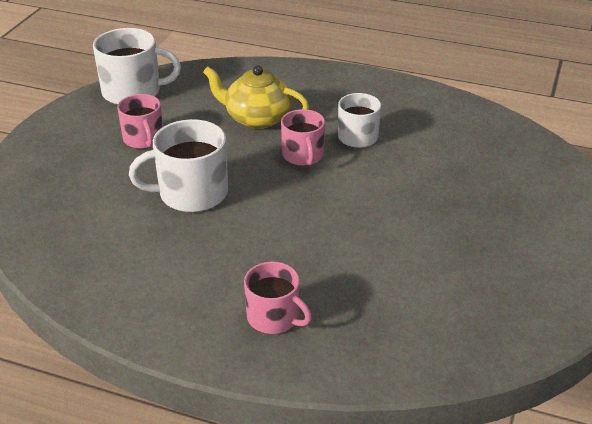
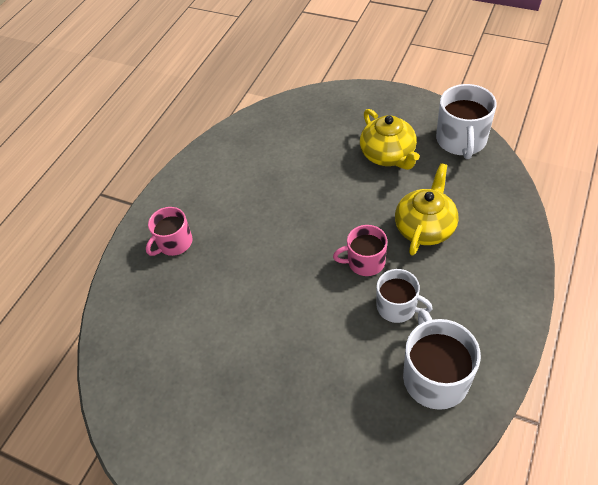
camera: 100 degrees right, 15 degrees up
pink mug [117,94,163,149] -> yellow teapot [360,109,420,170]
white mug [129,119,228,212] -> white mug moved to [403,310,481,410]

